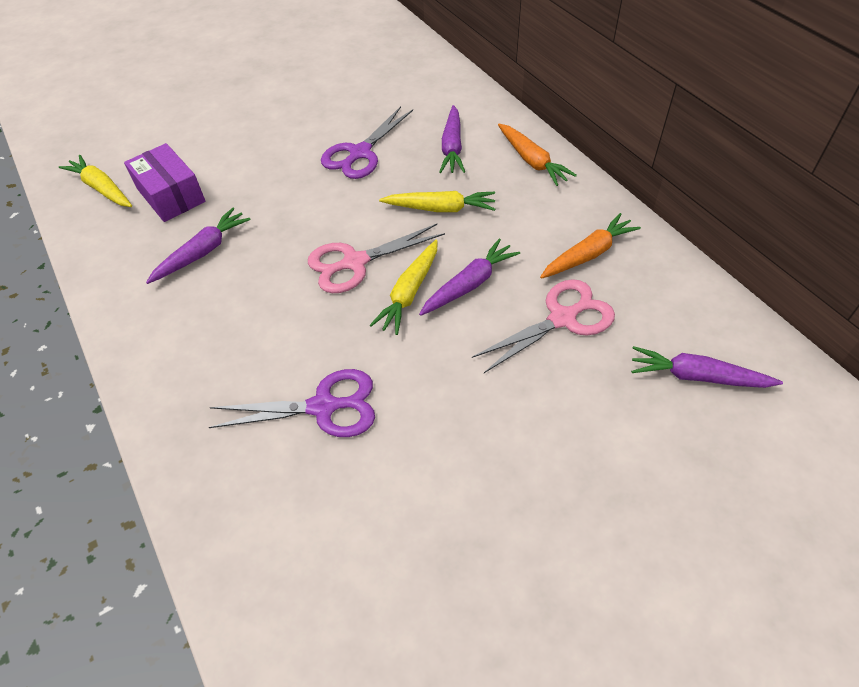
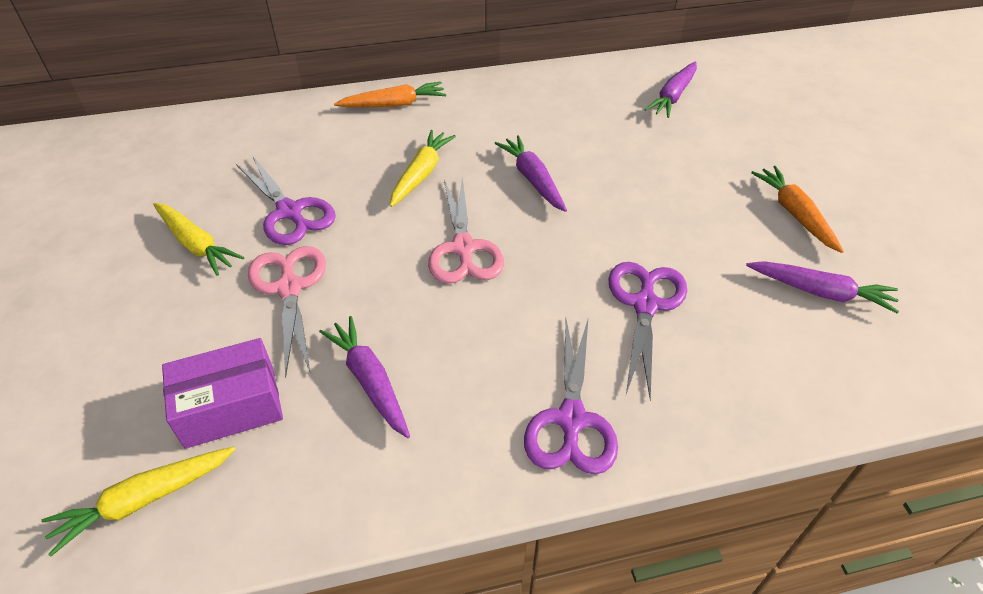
camera: 75 degrees left, 5 degrees down
yellow carrot [370,240,438,335] -> yellow carrot moved to [153,203,244,276]
purple carrot [439,105,465,173] -> purple carrot moved to [746,261,899,313]
pink scissors [472,279,615,373] -> pink scissors moved to [248,246,326,377]
orange carrot [540,213,641,279] -> orange carrot moved to [751,166,844,253]
none -> purple scissors [524,319,618,475]

